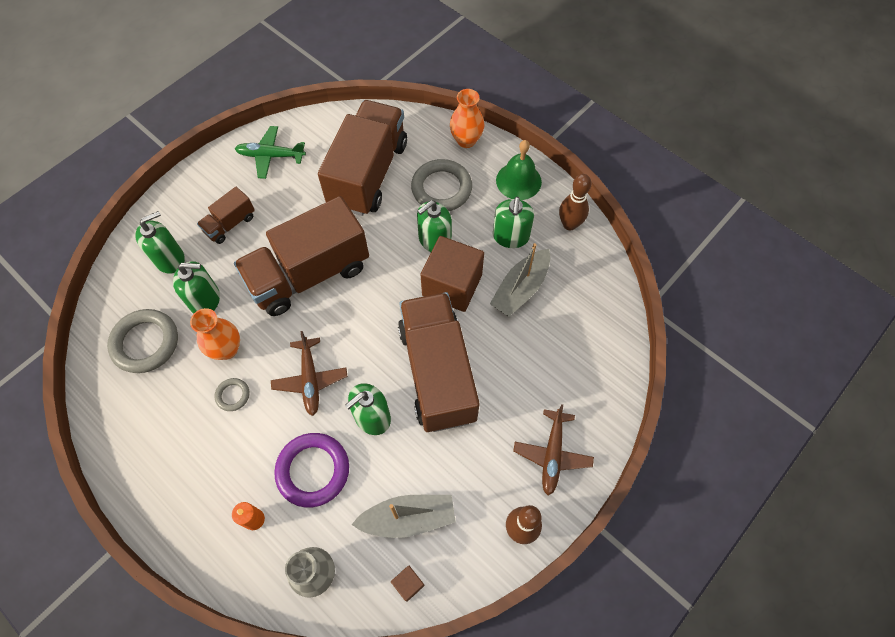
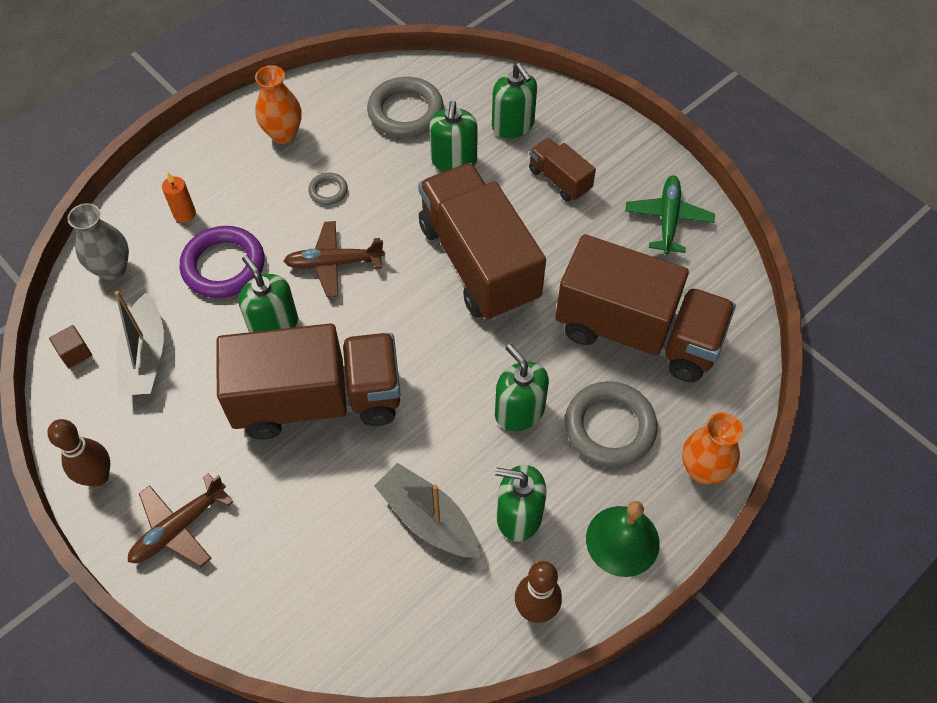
camera: 95 degrees right, 5 degrees down
orange vase [190,308,240,360] -> orange vase moved to [255,65,302,144]
brown cube [420,236,484,312] -> none
brown plane [513,404,594,495] -> brown plane turned 60 degrees counterclockwise [128,473,233,567]

